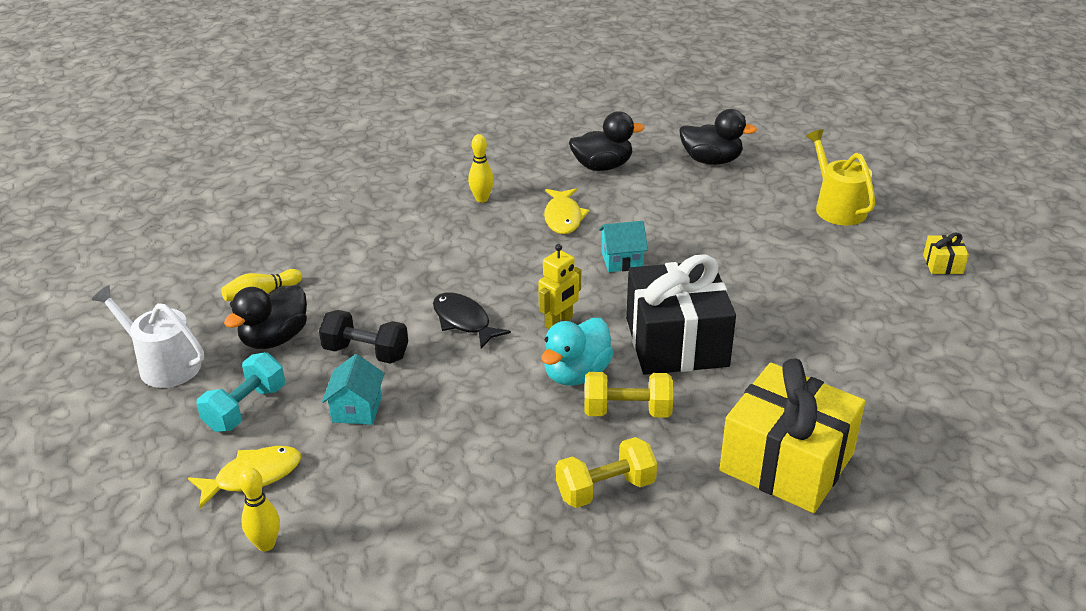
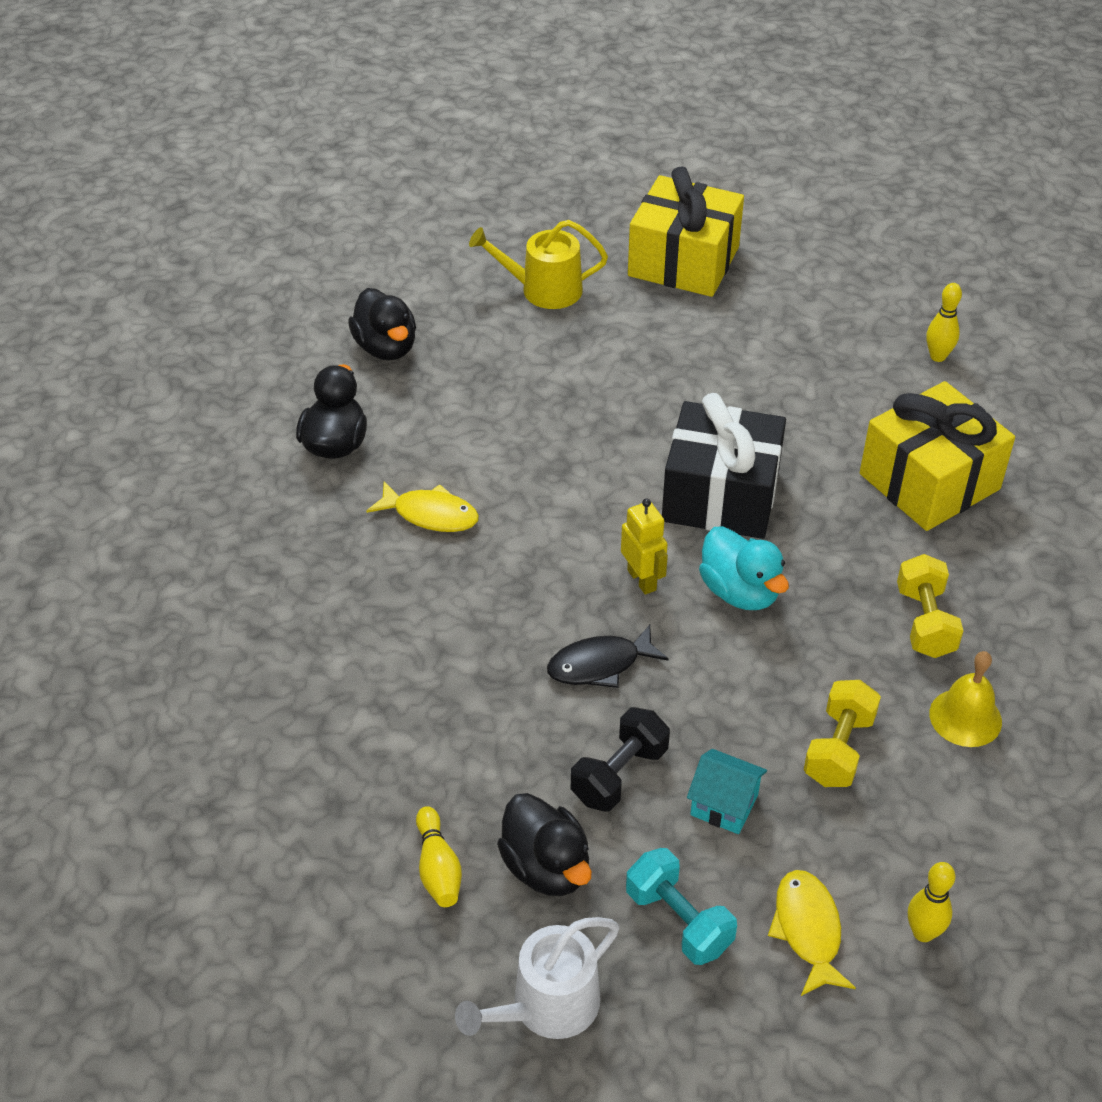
camera: 70 degrees left, 10 degrees up
yellow bowling pin [468,134,494,203] -> yellow bowling pin moved to [927,283,962,362]
yellow dumbbell [585,372,673,418] -> yellow dumbbell moved to [804,680,881,787]
turquoise house [599,221,648,272] -> none
black duck [679,109,757,165] -> black duck turned 120 degrees clockwise [348,288,416,361]
yellow gift [923,233,969,274] -> yellow gift [628,166,744,297], size x2.49
none -> yellow bell [929,651,1002,747]

